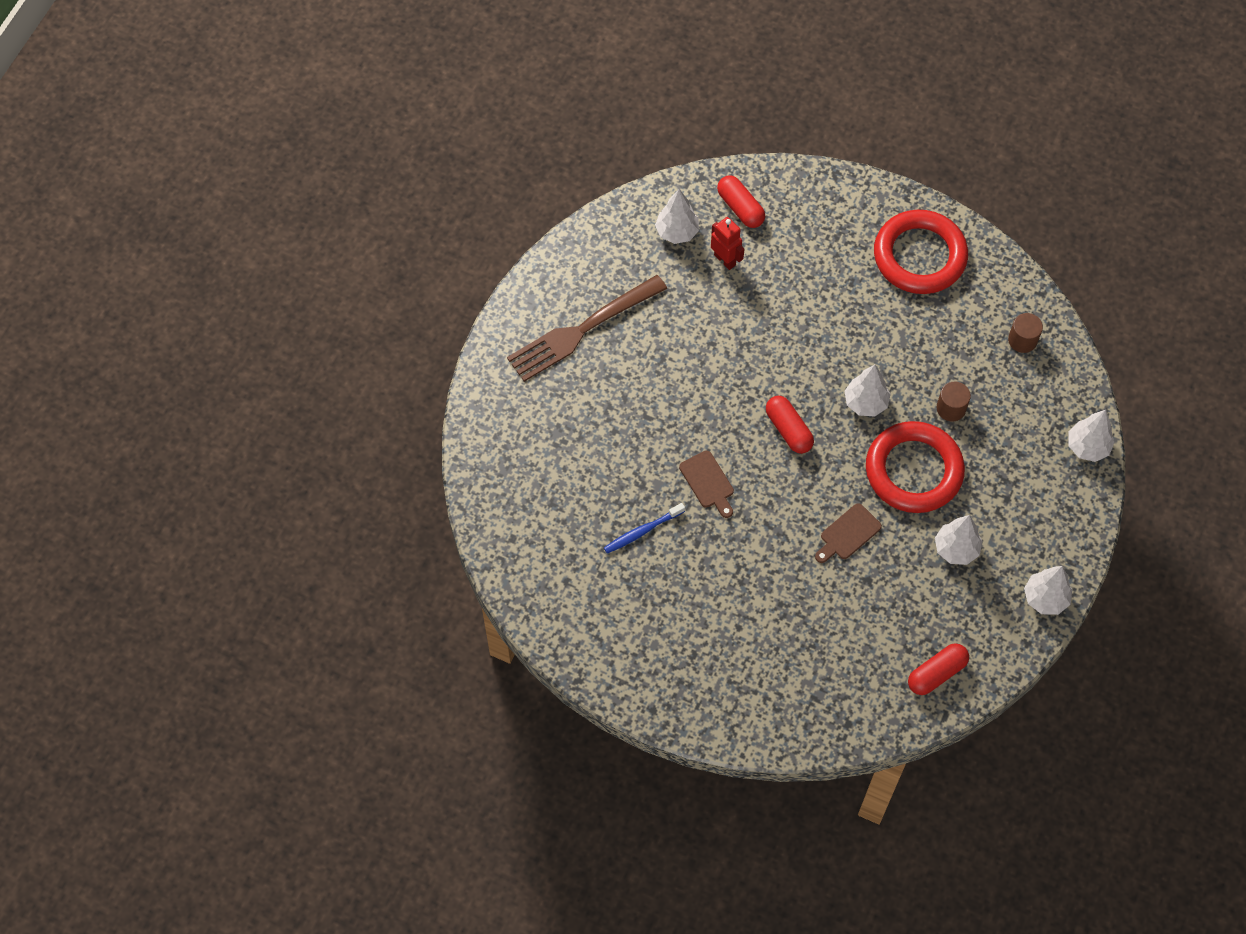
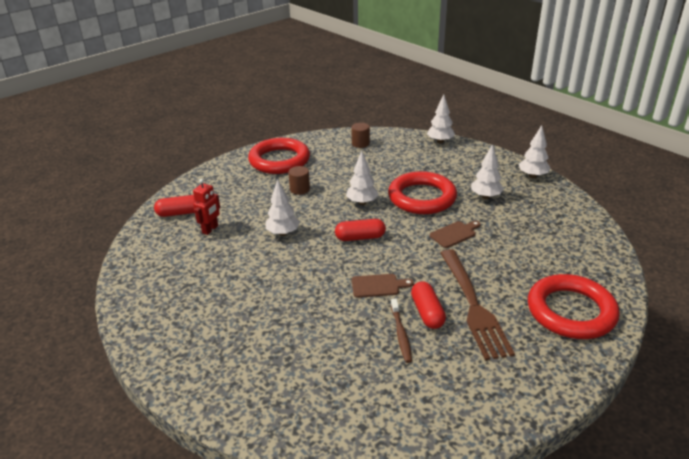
camera: 65 degrees left, 30 degrees down
brown fork [507,275,667,382] -> brown fork moved to [440,249,515,360]
blue toothbrush [604,503,685,554] -> brown toothbrush [391,299,412,363]
white tree [655,189,699,244] -> white tree moved to [265,180,300,236]
red robot [711,217,744,270] -> red robot turned 135 degrees clockwise [193,179,220,235]
brown cutting board [815,503,882,563] -> brown cutting board turned 105 degrees counterclockwise [430,221,480,248]
red capsule [908,643,969,695] -> red capsule moved to [411,281,446,329]
brown cylinder [936,382,971,422] -> brown cylinder moved to [288,166,310,195]
none -> red ring [528,274,620,339]

